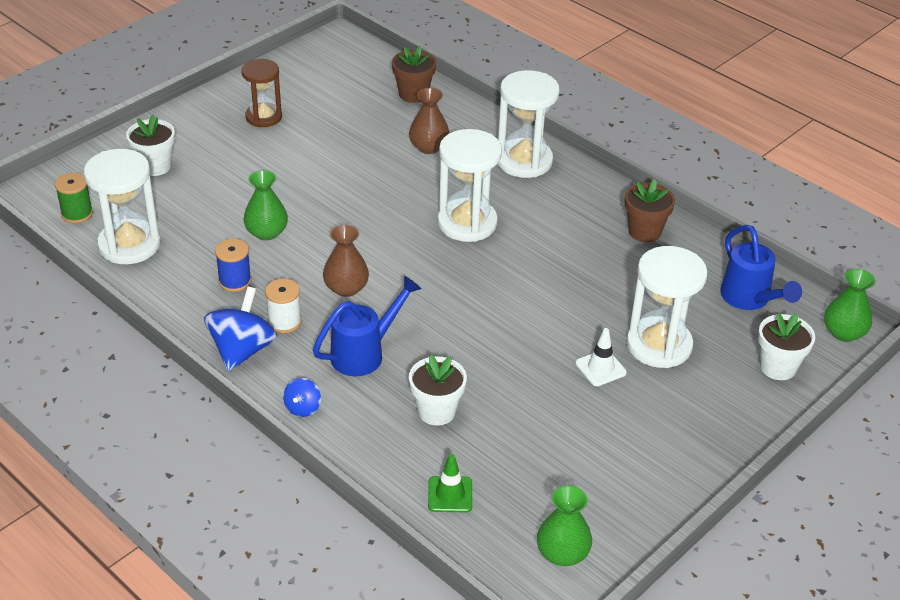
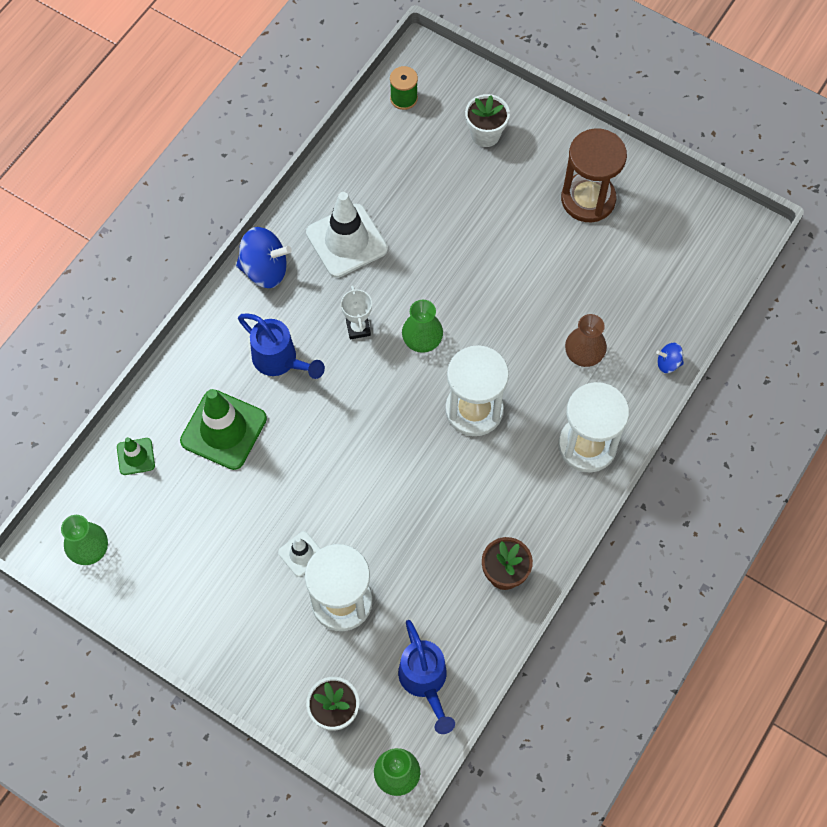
camera: 80 degrees right, 25 degrees up
white hourglass [84,149,161,264] -> none
blue spool [215,239,252,292] -> white traffic cone [306,192,388,278]
brown hourglass [241,59,282,127] -> brown hourglass [561,128,627,222], size x1.52
green vase [243,170,288,240] -> green vase moved to [402,300,443,353]
white spool [265,279,302,333] -> none
blue spinning top [283,378,321,417] -> blue spinning top moved to [656,343,684,373]
brown vase [323,225,369,297] -> white trophy [341,285,372,339]
brown flower pot [392,45,436,103] -> none
white flower pot [409,355,467,425] -> green traffic cone [180,389,267,470]
blue watering can [720,225,802,310] -> blue watering can turned 75 degrees counterclockwise [398,620,455,734]

